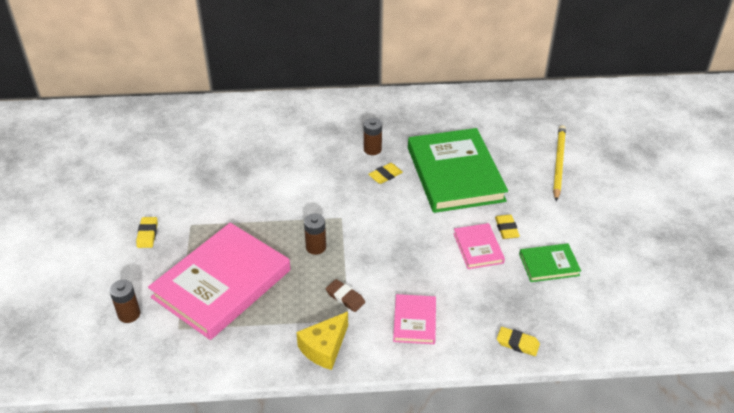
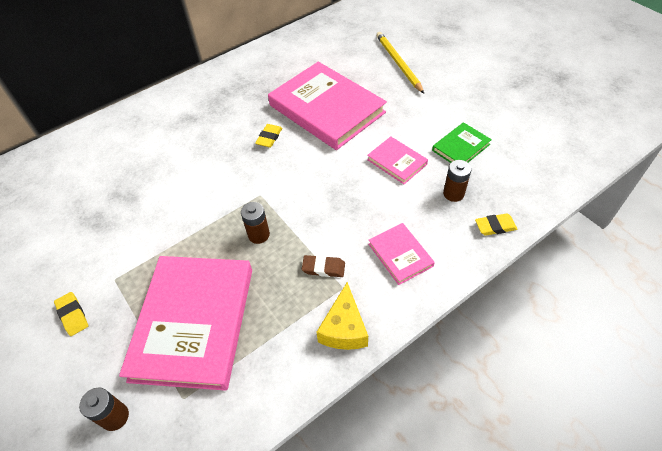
camera: 30 degrees left, 10 degrees up
brown battery [364,118,382,155] -> brown battery moved to [443,160,472,202]
green book [408,128,508,213] -> pink book [268,62,387,150]
yellow eraser [495,215,520,239] -> none

